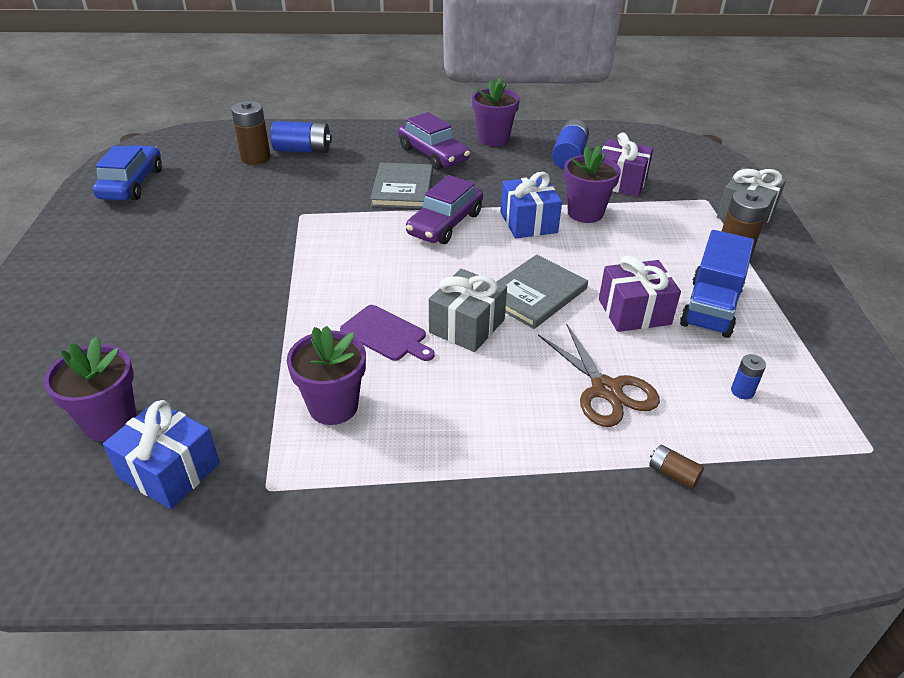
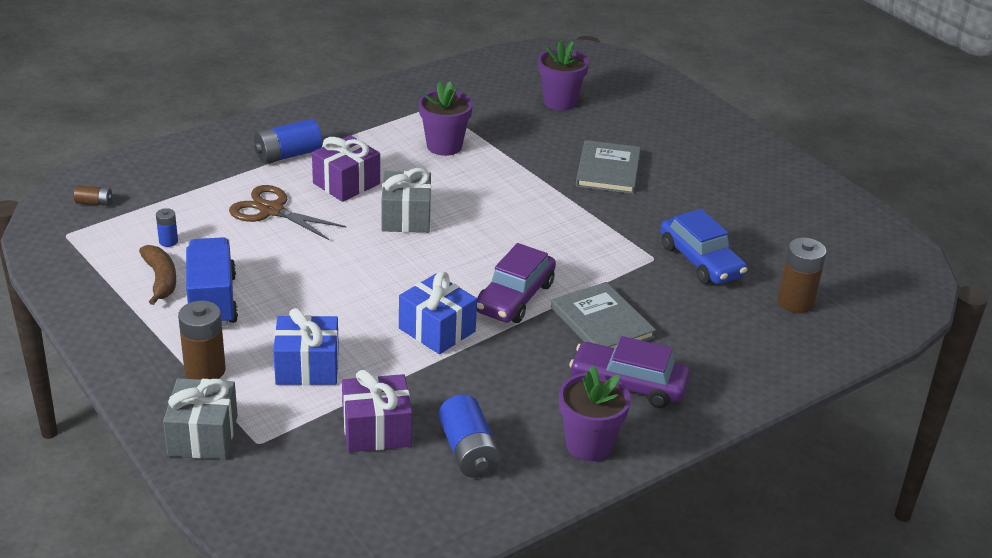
camera: 145 degrees right, 5 degrees down
blue car [93,145,162,201] -> blue car moved to [660,209,747,284]
blue gift [103,400,220,509] -> blue gift moved to [273,308,339,385]
blue battery [271,121,332,153] -> blue battery moved to [254,119,322,164]
purple cutting board [340,305,435,361] -> none
purple car [406,175,483,244] -> purple car turned 150 degrees counterclockwise [477,243,556,323]
grey book [497,254,588,329] -> grey book moved to [576,140,641,194]
purple flower pot [564,145,621,223] -> none
purple gift [599,255,681,332] -> purple gift moved to [312,135,380,202]
brown battery [649,444,704,489] -> brown battery moved to [74,185,113,206]
none -> brown banana [139,245,176,305]

